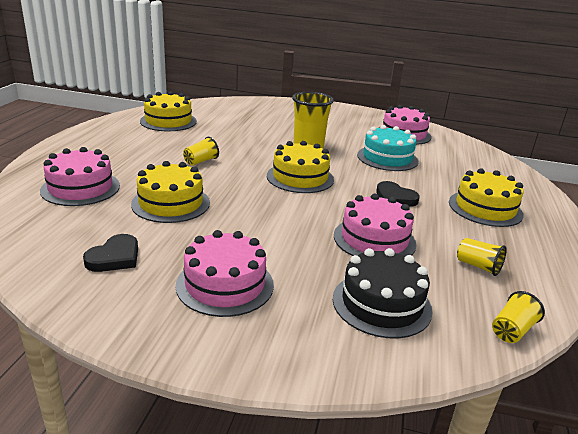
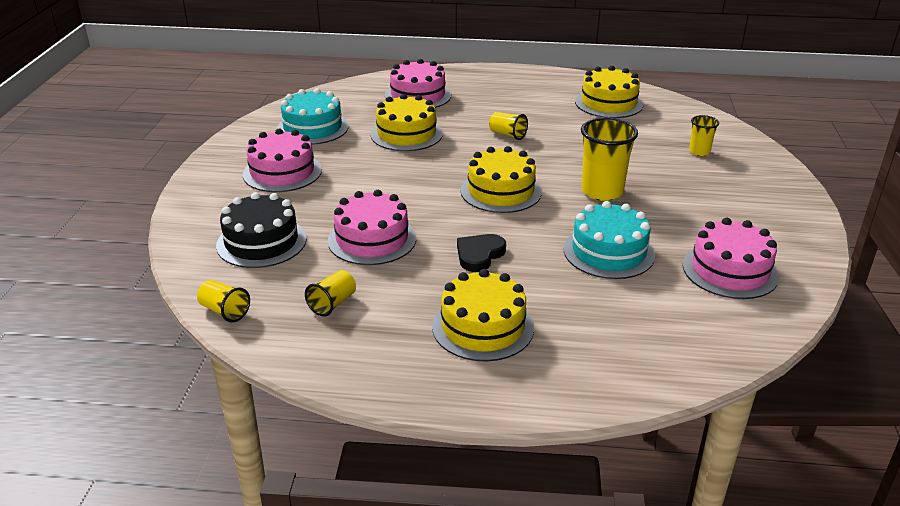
camera: 85 degrees right, 5 degrees up
black heart [83,234,138,272] -> turquoise cake [277,88,349,145]
none -> yellow cup [689,115,719,156]

